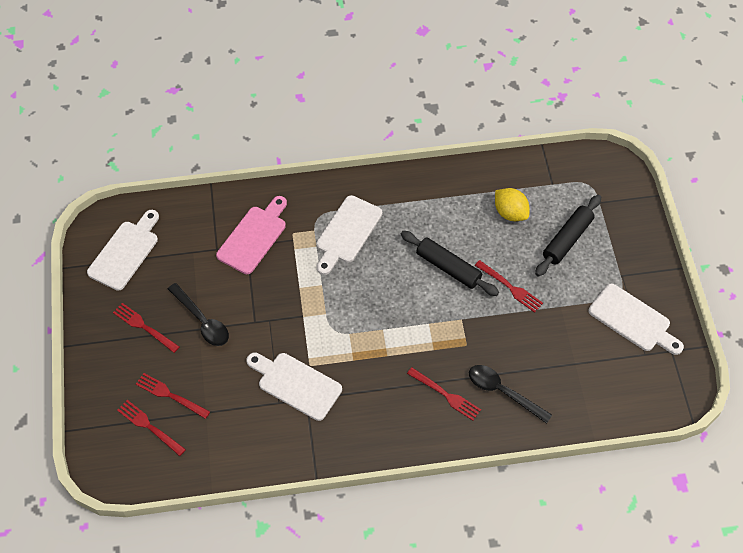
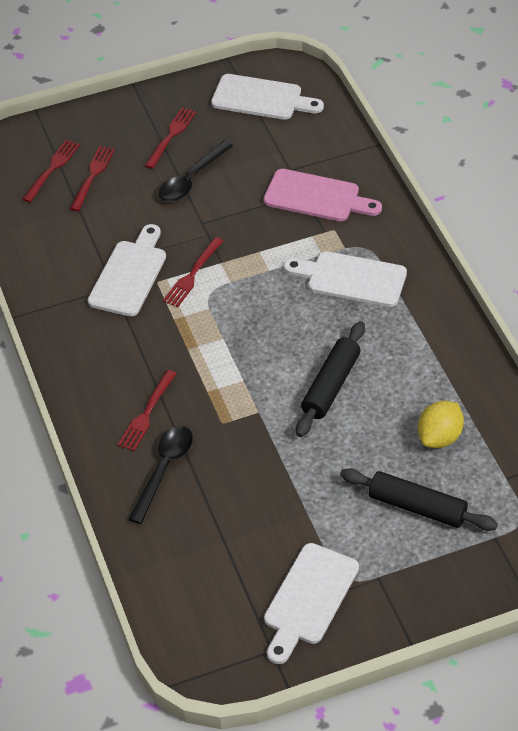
camera: 80 degrees right, 10 degrees down
red fork [475,260,543,313] -> red fork moved to [163,237,223,307]

